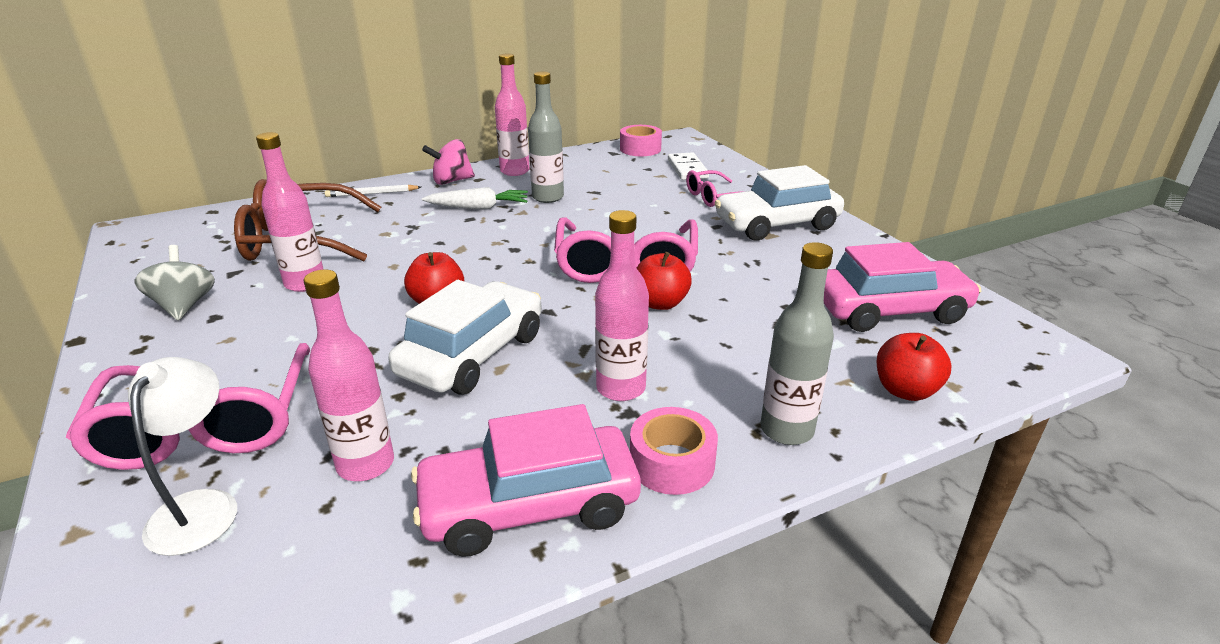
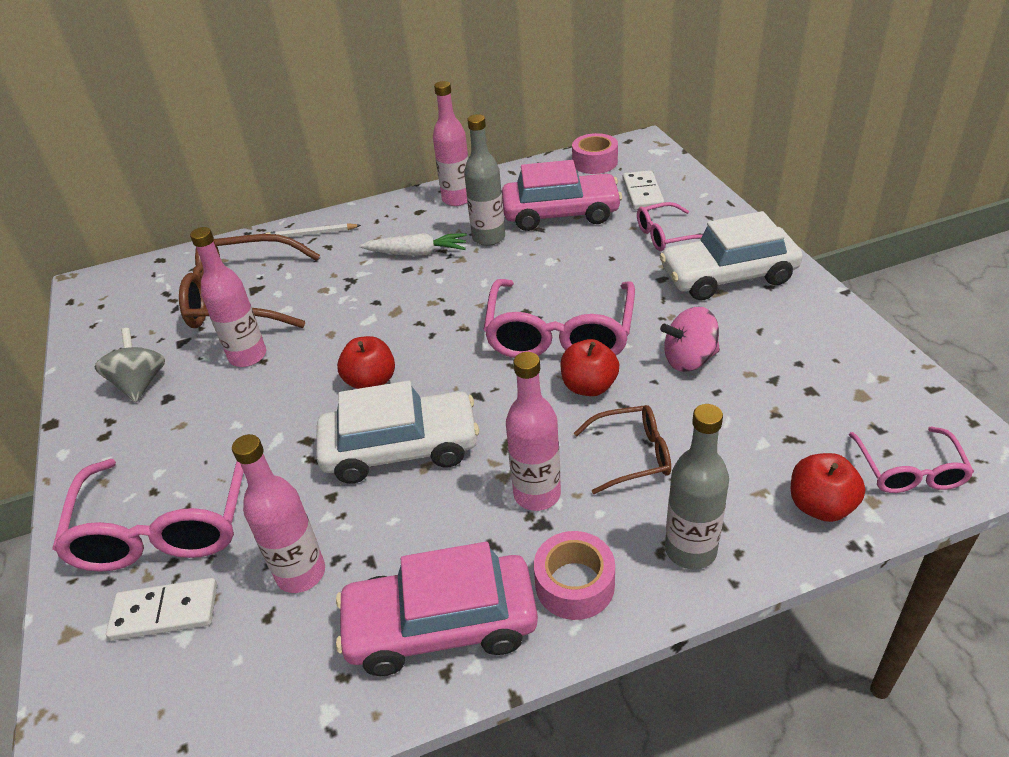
camera: 10 degrees right, 10 degrees up
white lamp [128,357,237,556] -> white domino [106,578,217,641]
white car [388,280,542,395] -> white car turned 45 degrees clockwise [316,381,479,484]
pink spinning top [422,139,475,185] -> pink spinning top moved to [660,306,720,372]
pink car [824,242,981,332] -> pink car moved to [502,160,622,231]
none -> brown glasses [574,405,671,494]
none -> pink glasses [849,426,974,493]

